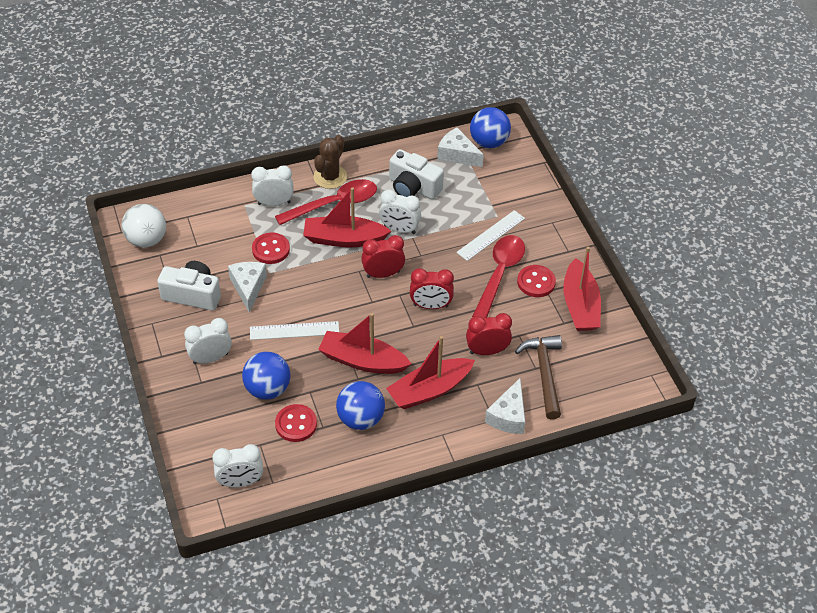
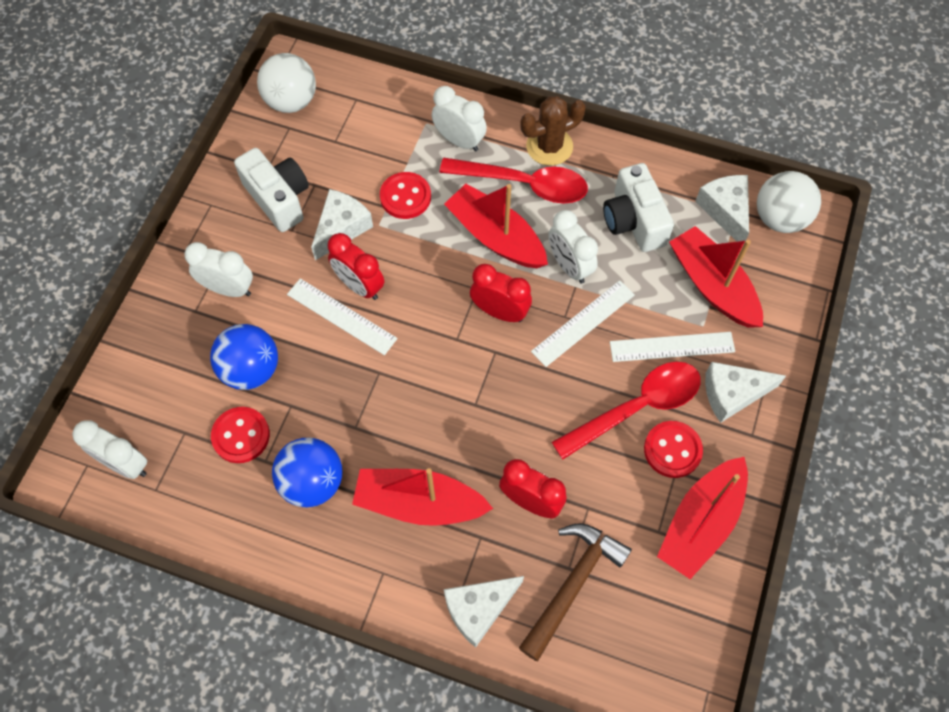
camera: 40 degrees right, 15 degrees up
red boat [318,313,411,374] -> red boat moved to [669,226,763,328]
red clock [410,268,454,309] -> red clock moved to [328,233,384,300]
blue ball [470,107,511,148] -> white ball [757,171,821,233]
none -> white ruler [531,280,635,367]
none -> white cheese [705,362,786,423]

